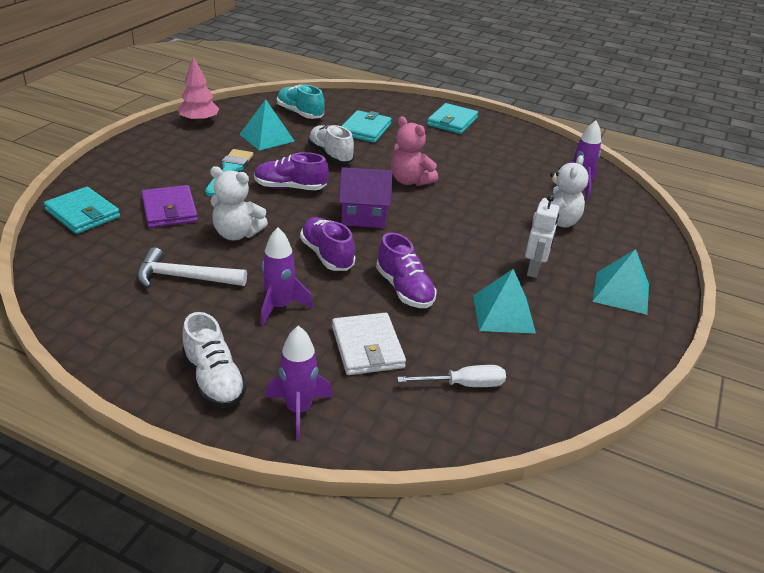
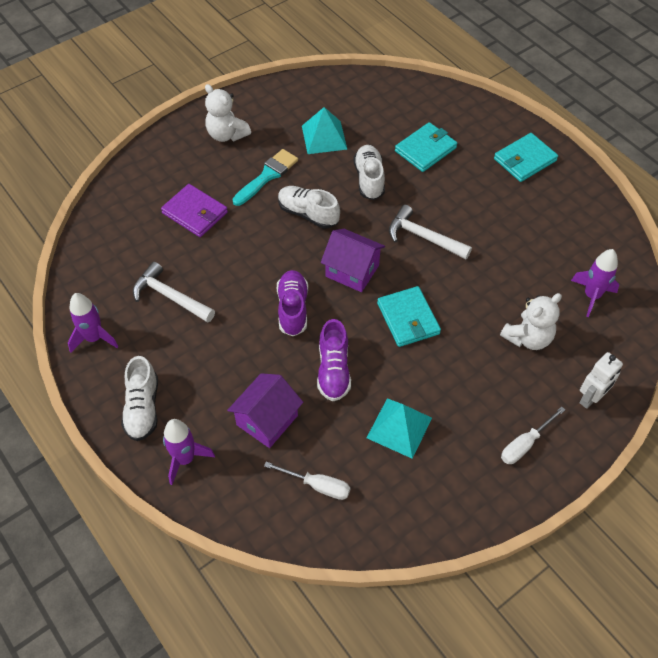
camera: 30 degrees right, 20 degrees up
turquoise wallet [44,187,120,234] -> turquoise wallet moved to [377,286,441,347]
purple wallet [141,185,198,228] -> purple wallet turned 60 degrees counterclockwise [161,184,228,237]
pink tree [178,57,219,124] -> none
white teddy bear [210,166,268,240] -> white teddy bear moved to [205,84,251,142]
purple shoe [254,152,329,190] -> white shoe [278,186,340,229]
purple rocket [260,228,313,326] -> purple rocket moved to [68,293,119,353]
turquoise shoe [277,85,325,119] -> none
white wallet [332,313,406,375] -> purple house [227,373,303,448]
pink teddy bear [391,116,438,186] -> white hammer [389,205,472,259]
white robot [525,195,559,278] -> white robot moved to [579,352,623,409]
turquoise pyramid [592,249,649,315] -> white screwdriver [501,406,565,464]

